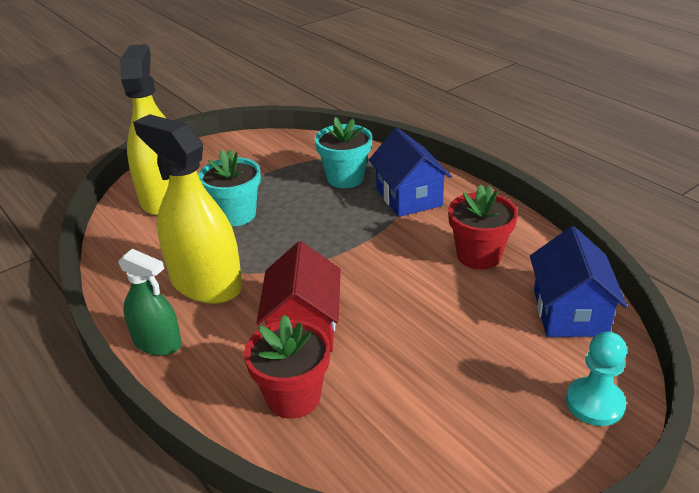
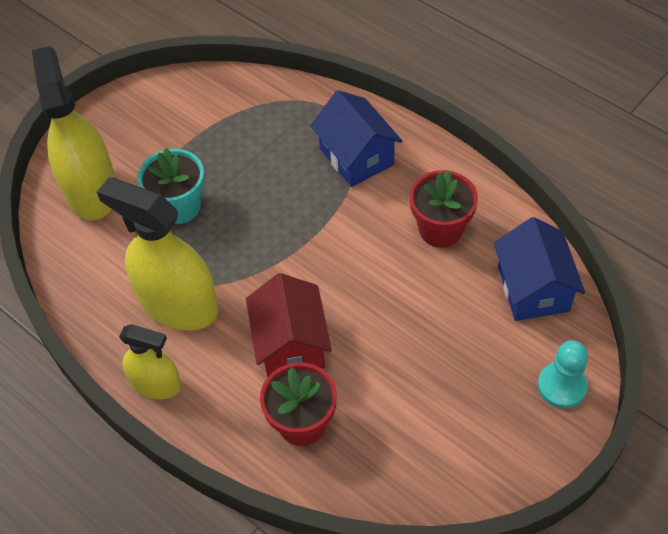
camera: 10 degrees left, 20 degrees up
green spray bottle [118,249,182,356] -> yellow spray bottle [119,324,181,399]
turquoise flower pot [315,117,372,188] -> none

